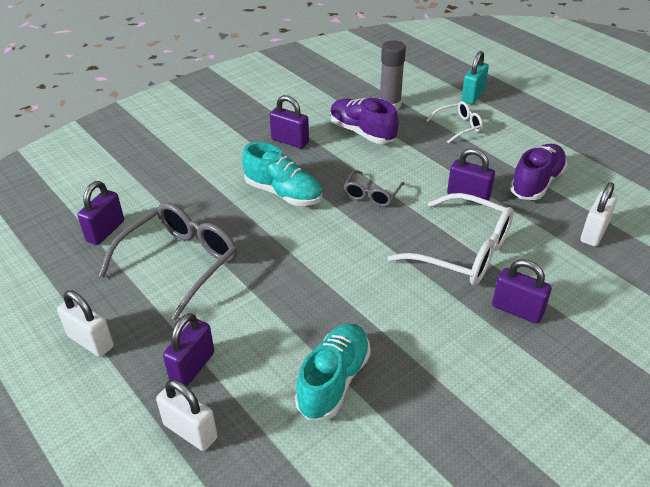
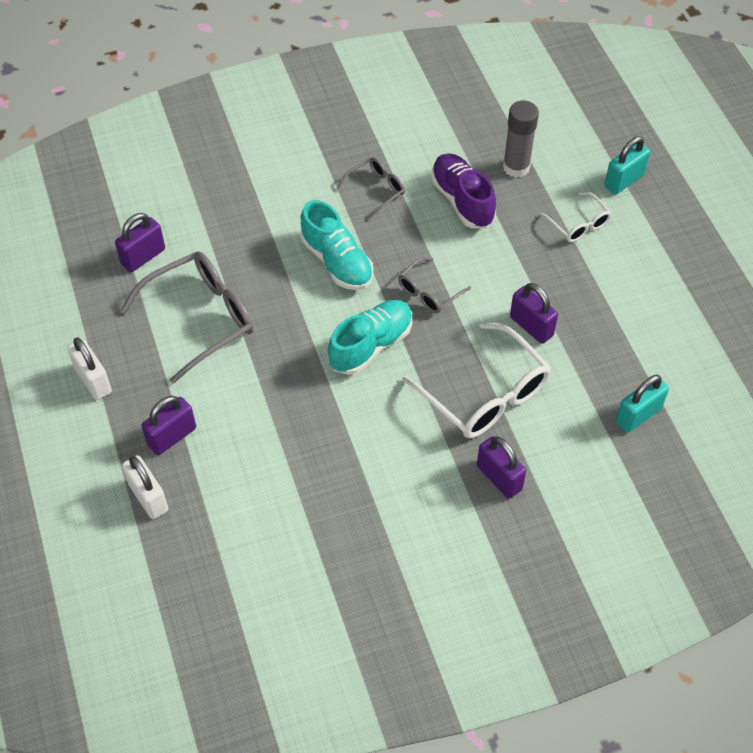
camera: 20 degrees right, 15 degrees up
purple padlock [270,95,309,149] -> grey glasses [336,157,405,220]
turquoise shoe [295,323,371,421] -> turquoise shoe moved to [328,300,412,375]
white glasses [426,101,483,143] -> white glasses turned 60 degrees clockwise [539,192,612,242]
purple shoe [510,144,568,200] -> none
white padlock [580,182,617,247] -> turquoise padlock [616,375,669,433]

